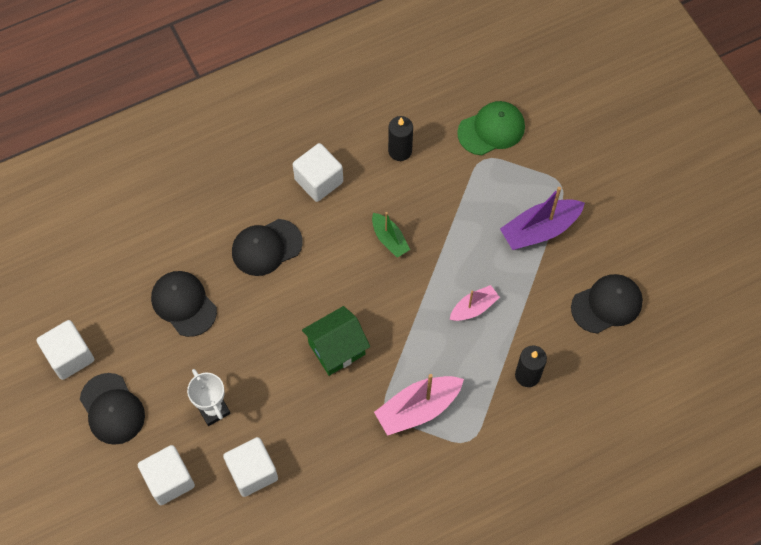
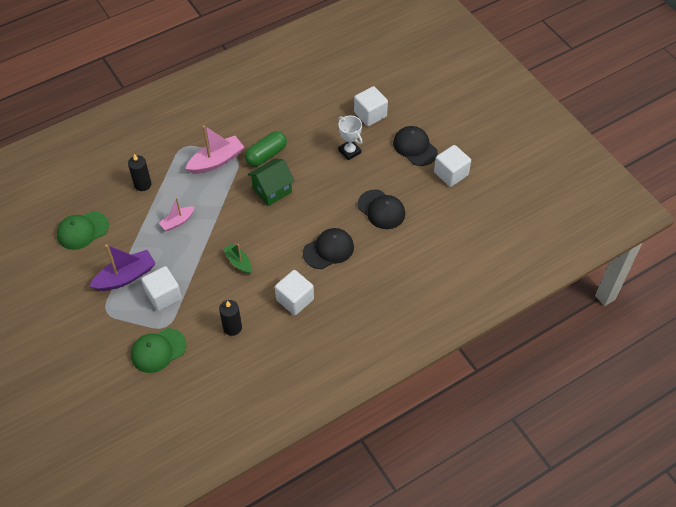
camera: 175 degrees right, 10 degrees down
white cube [223,437,278,497] -> white cube moved to [141,266,182,311]
black cap [571,274,643,334] -> green cap [57,211,109,250]
none -> green capsule [245,131,287,167]

